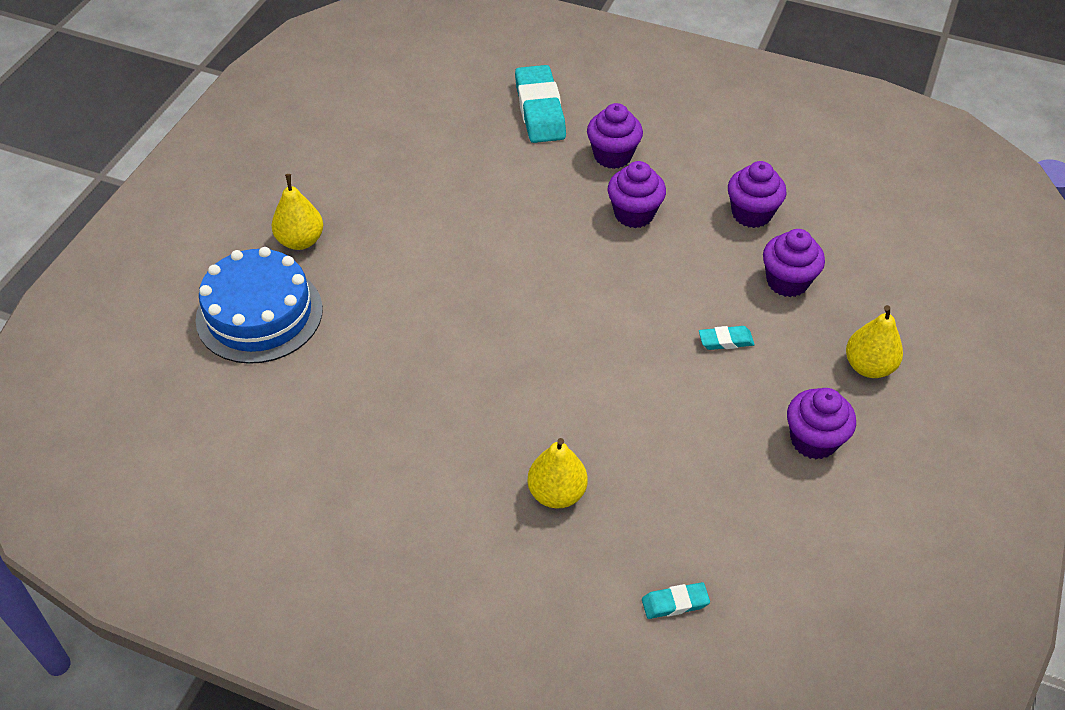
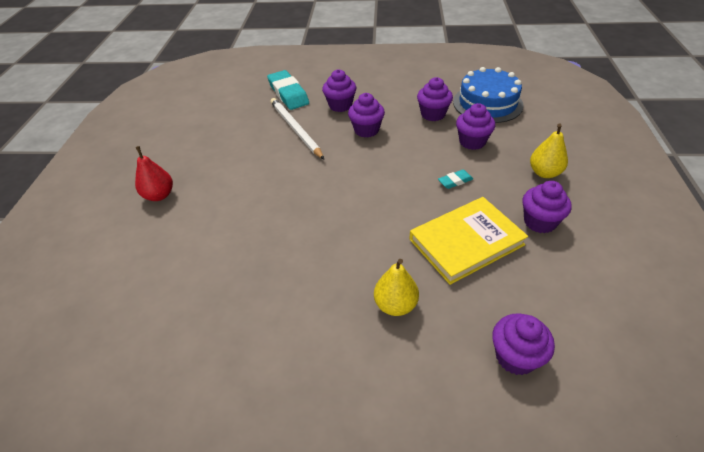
camera: 15 degrees left, 5 degrees down
blue cake [195,247,323,364] -> blue cake moved to [453,67,524,123]
yellow pear [271,174,323,250] -> red pear [135,146,173,201]
turquoise eraser [642,582,710,619] -> purple cupcake [492,313,555,375]
none -> white pencil [270,98,324,159]
none -> yellow book [409,197,528,285]

